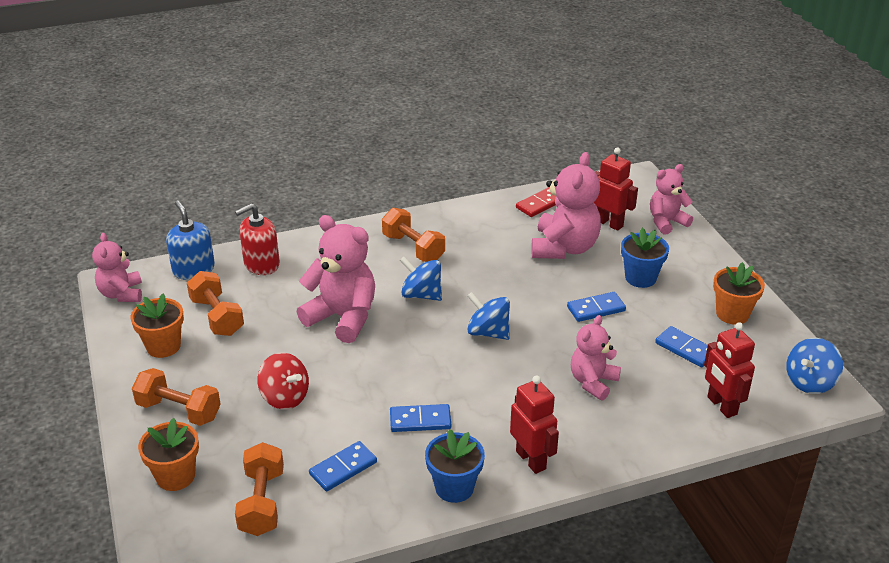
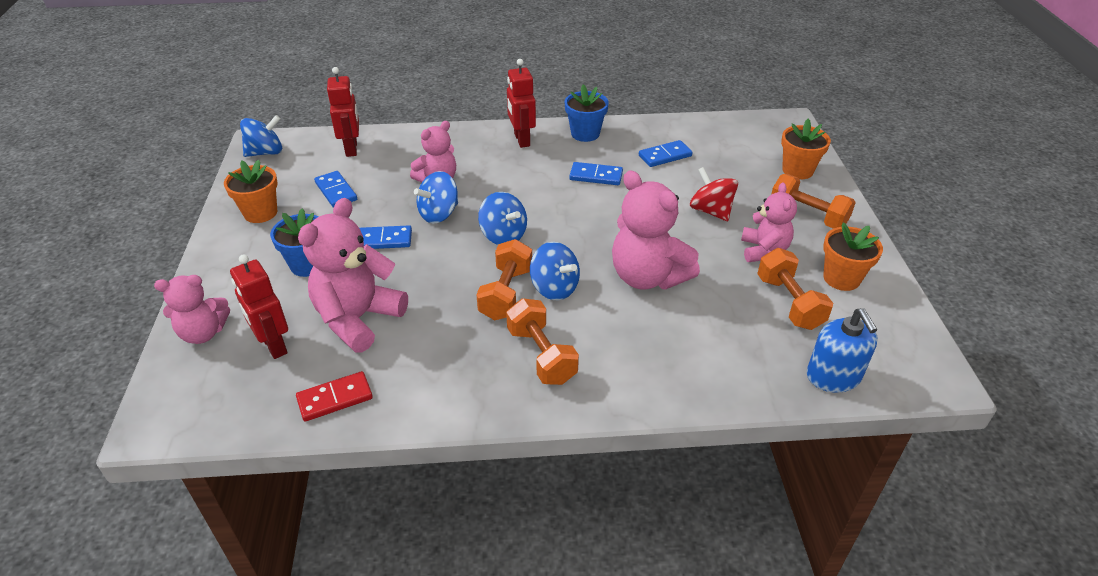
camera: 165 degrees left, 5 degrees up
pink teddy bear [92,233,142,302] -> pink teddy bear moved to [741,183,797,262]
red soap dispenser [235,204,280,275] -> none
orange dumbbell [235,442,284,536] -> orange dumbbell moved to [476,239,532,320]
none -> blue spinning top [414,171,458,223]

